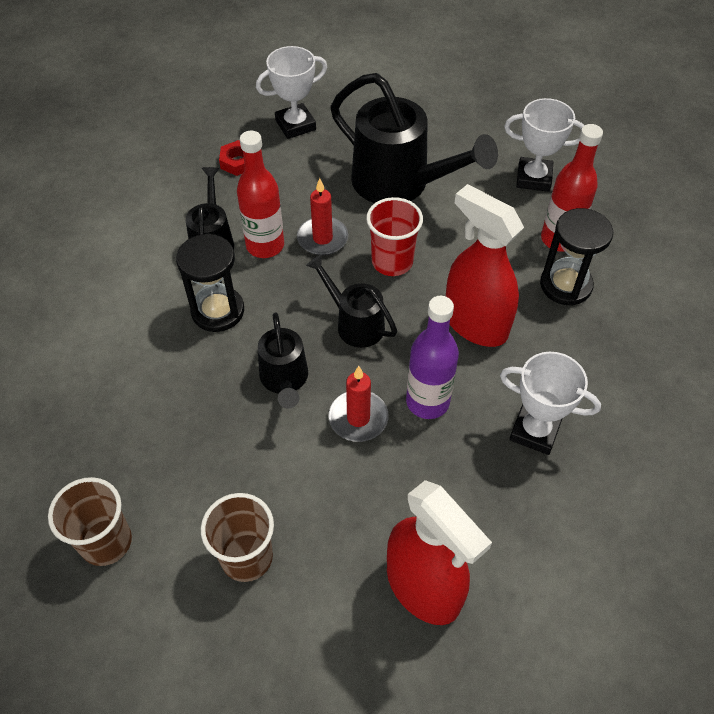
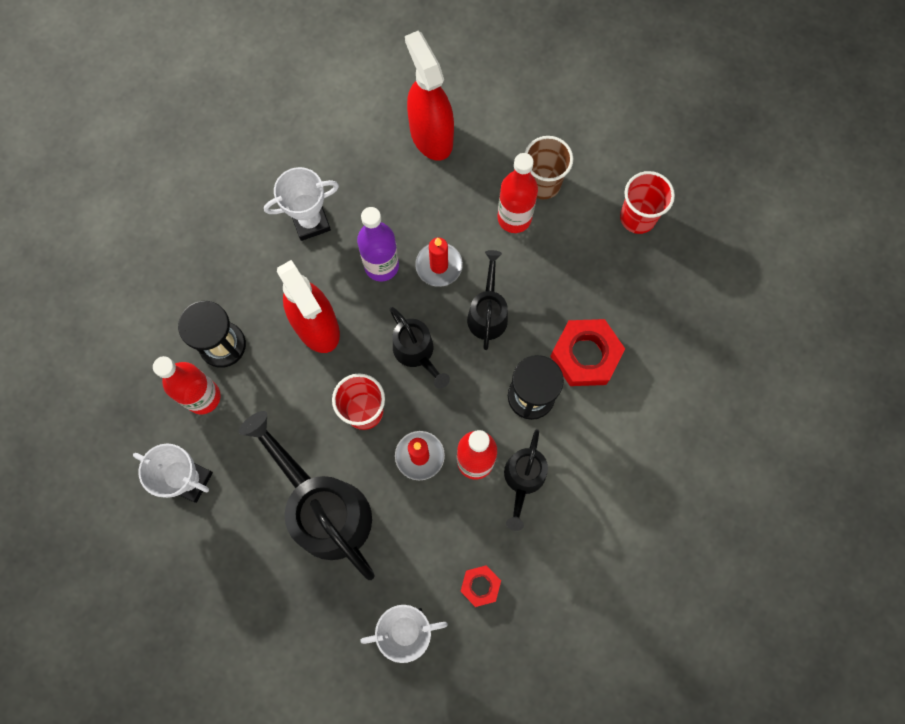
camera: 165 degrees left, 20 degrees up
brown cup [48,477,132,566] -> red cup [620,171,675,234]
white trophy [500,352,601,455] -> white trophy turned 60 degrees counterclockwise [264,167,339,241]
none -> red bottle [497,153,538,233]
none -> red nut [550,319,625,386]

